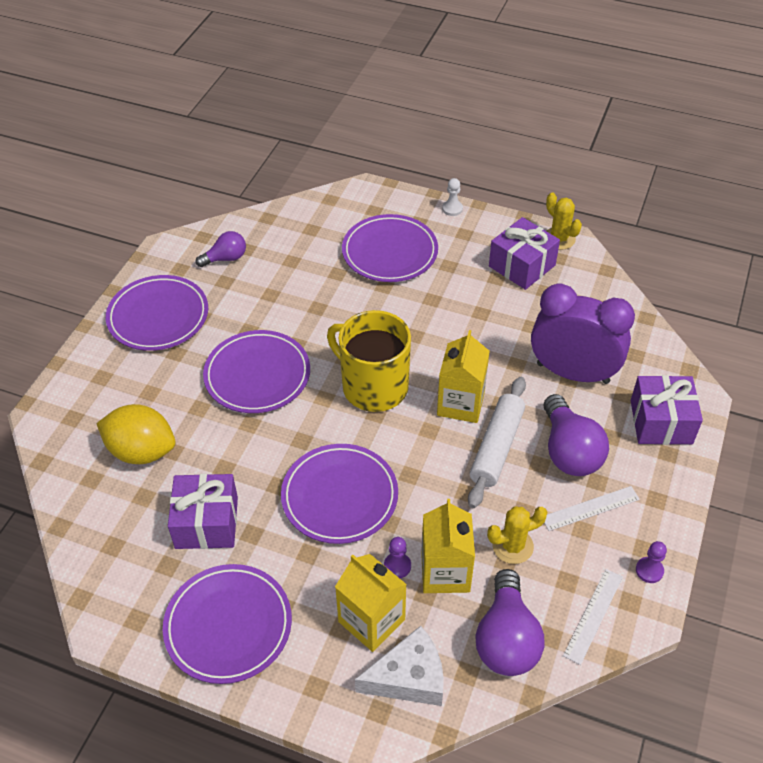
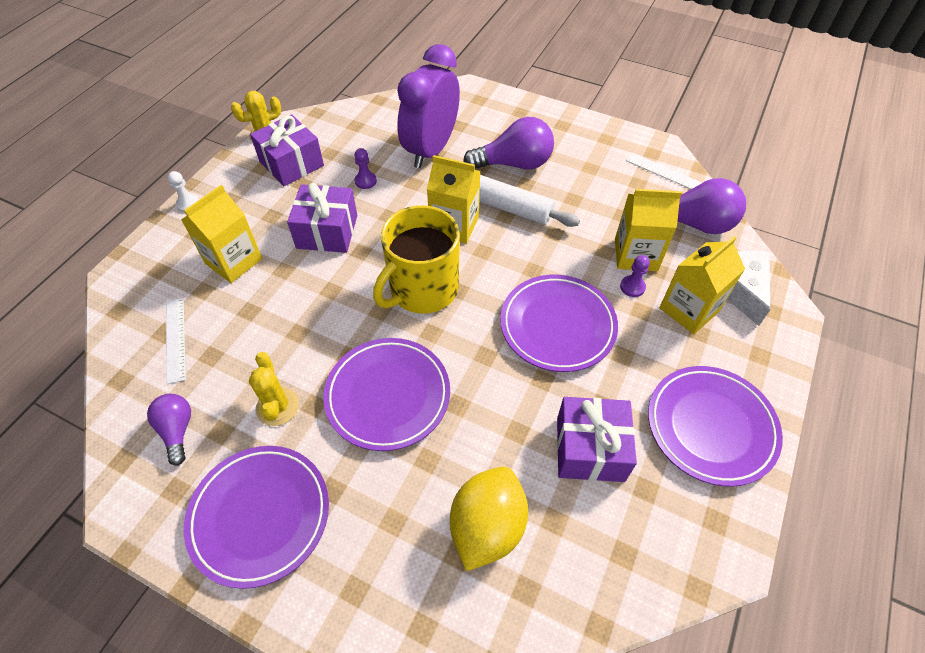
camera: 85 degrees left, 5 degrees up
purple plate [342,214,438,282] -> yellow carton [181,185,262,283]
yellow cactus [487,506,547,564] -> yellow cactus moved to [249,352,299,426]
white ruler [544,486,640,531] -> white ruler moved to [166,298,186,384]
purple gift [631,375,703,445] -> purple gift moved to [287,183,357,253]
purple pawn [636,541,667,583] -> purple pawn moved to [355,148,377,189]

